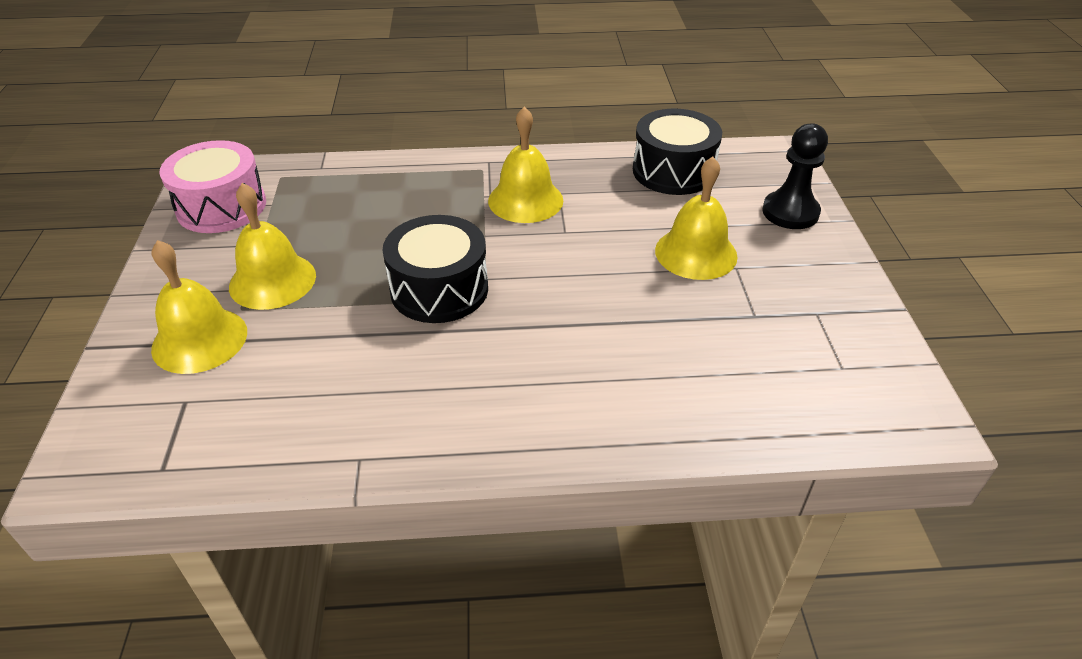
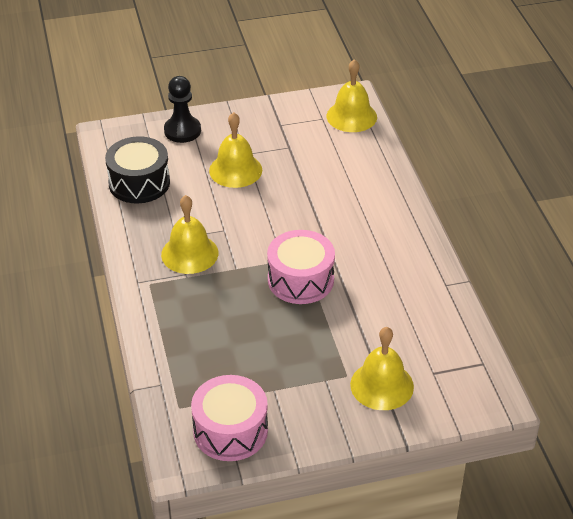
camera: 100 degrees left, 0 degrees up
yellow bell [229,183,316,310] -> yellow bell moved to [327,59,377,132]
black drum [382,215,488,323] -> pink drum [267,230,335,304]

